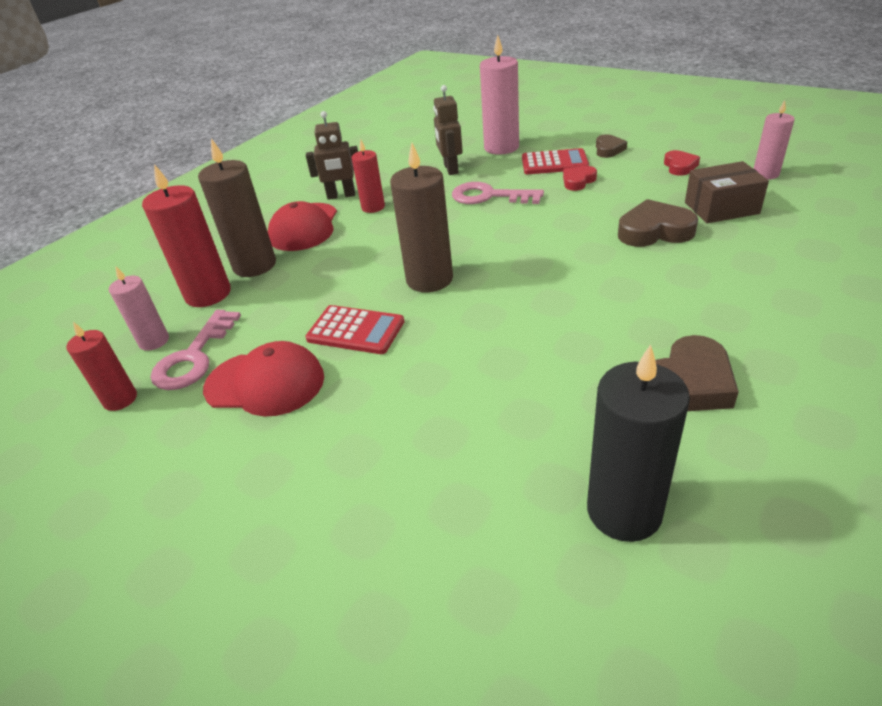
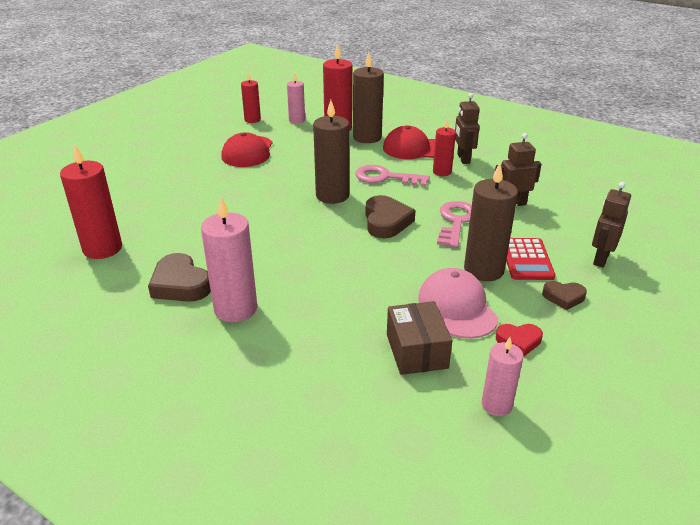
camera: 85 degrees right, 5 degrees down
pink key [151,310,241,390] -> pink key moved to [356,165,430,187]
red calculator [305,305,405,354] -> none
pink candle [480,35,519,155] -> pink candle moved to [201,197,257,322]
red heart [563,166,597,191] -> brown candle [464,163,518,281]
black candle [587,344,690,542] -> red candle [60,145,122,259]
brown heart [618,199,698,247] -> brown heart moved to [365,195,416,238]
none -> pink cap [418,268,499,339]
none -> brown robot [592,182,631,267]

